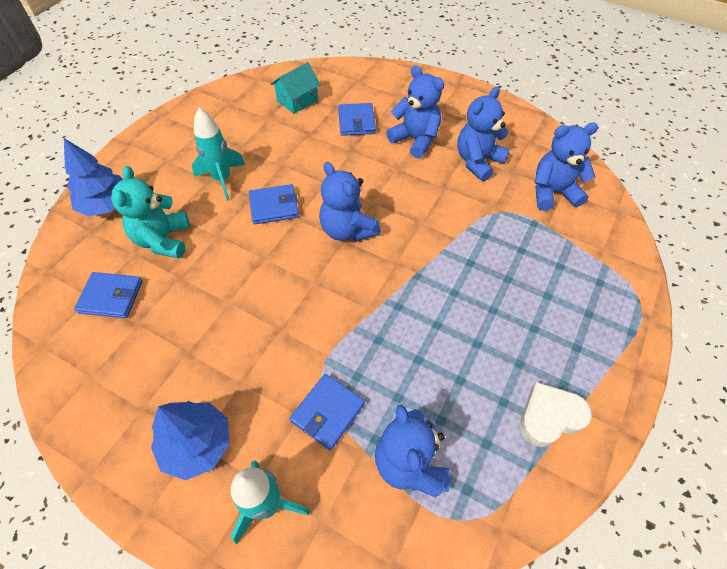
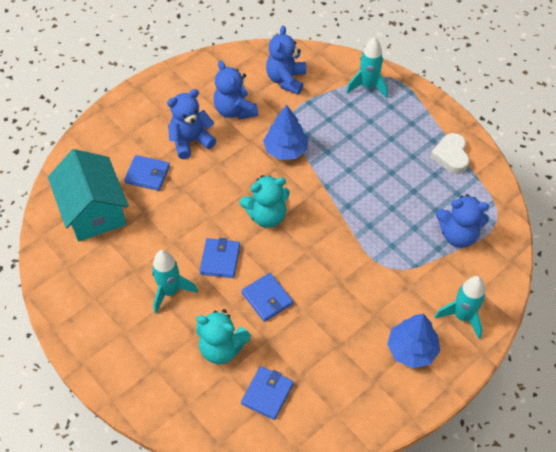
camera: 70 degrees left, 0 degrees up
blue tree [64,138,123,216] -> blue tree moved to [263,105,308,160]
turquoise house [271,62,321,114] -> turquoise house [48,149,129,242], size x1.85
blue wallet [289,374,365,450] -> blue wallet moved to [242,273,293,322]
blue teddy bear [319,162,381,242] -> turquoise teddy bear [240,175,290,228]
none -> turquoise rocket [346,37,388,99]

